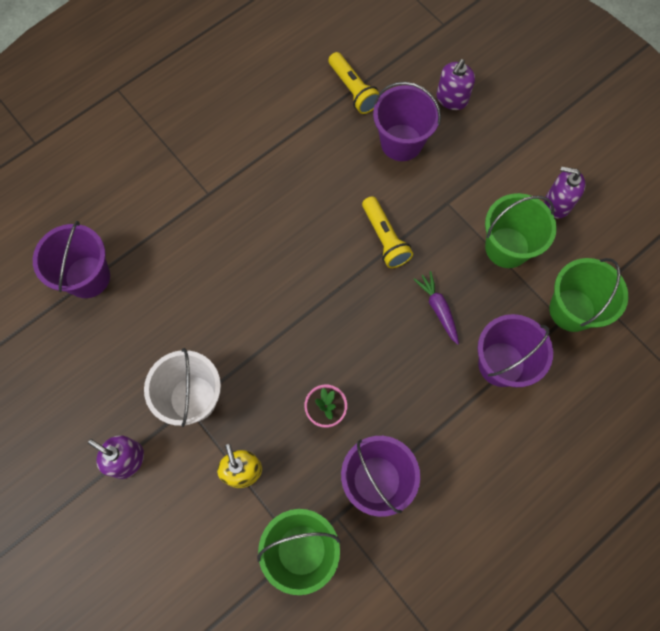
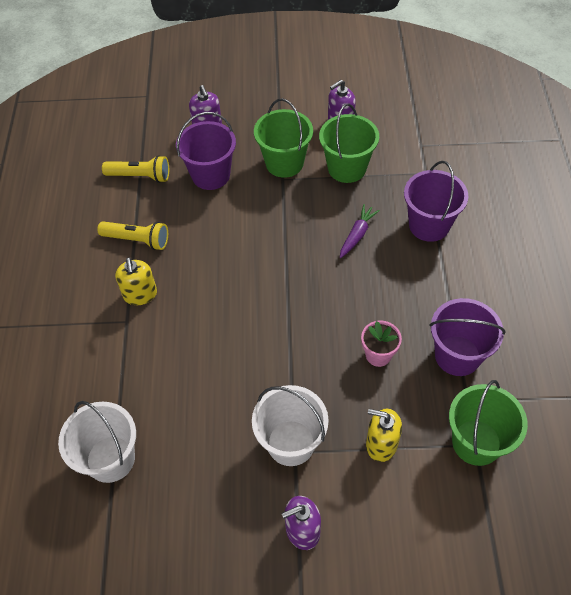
camera: 50 degrees left, 15 degrees down
purple bucket [33,221,110,298] -> white bucket [58,401,136,483]
yellow flashlight [362,196,413,268] -> yellow flashlight moved to [97,221,168,250]
purple carrot [414,271,459,345] -> purple carrot turned 105 degrees clockwise [340,204,380,258]
green bucket [550,258,628,332] -> green bucket moved to [254,98,313,178]
none -> yellow soap dispenser [115,258,157,305]

